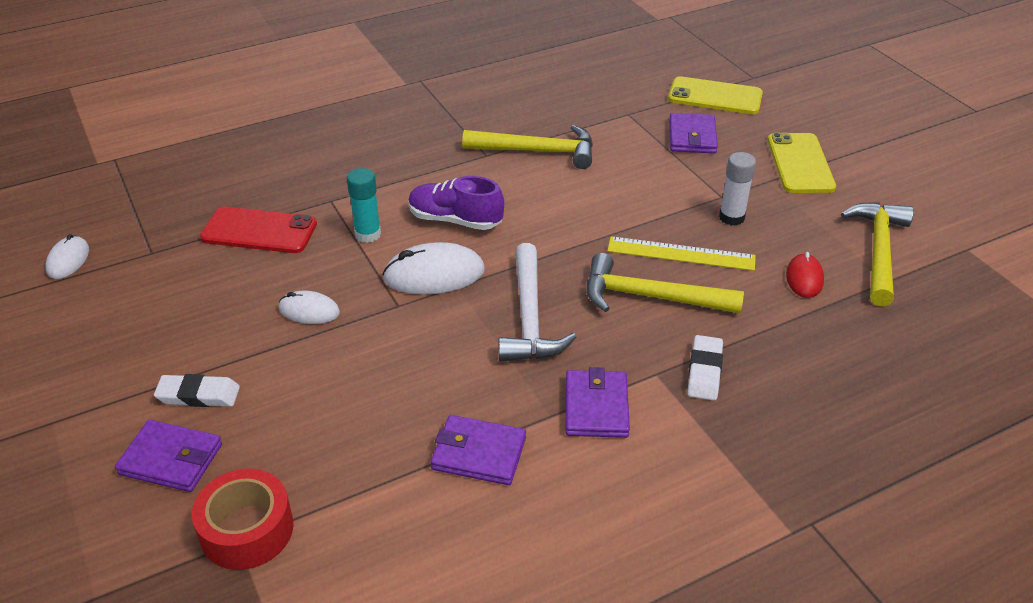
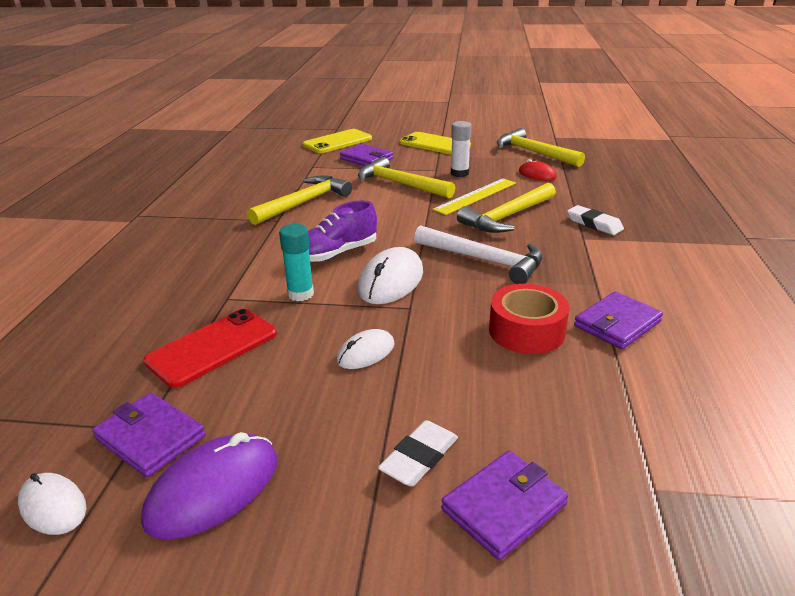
camera: 55 degrees left, 10 degrees down
red tape [192,469,294,570] -> red tape moved to [489,284,569,354]
purple wallet [566,367,630,438] -> purple wallet moved to [92,393,206,478]
none -> purple mouse [141,432,277,539]
none -> yellow hammer [358,157,455,199]

